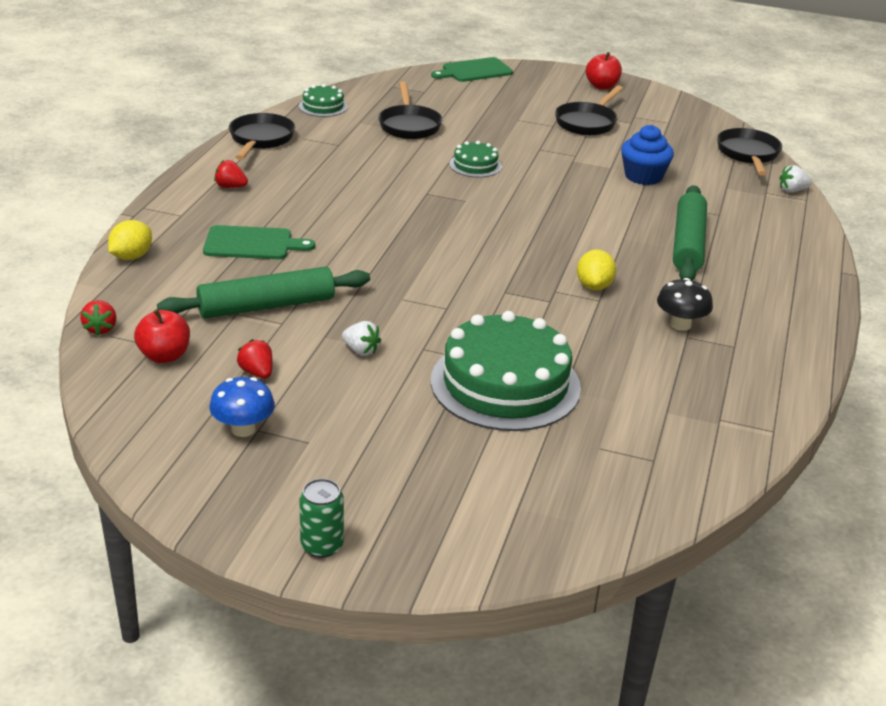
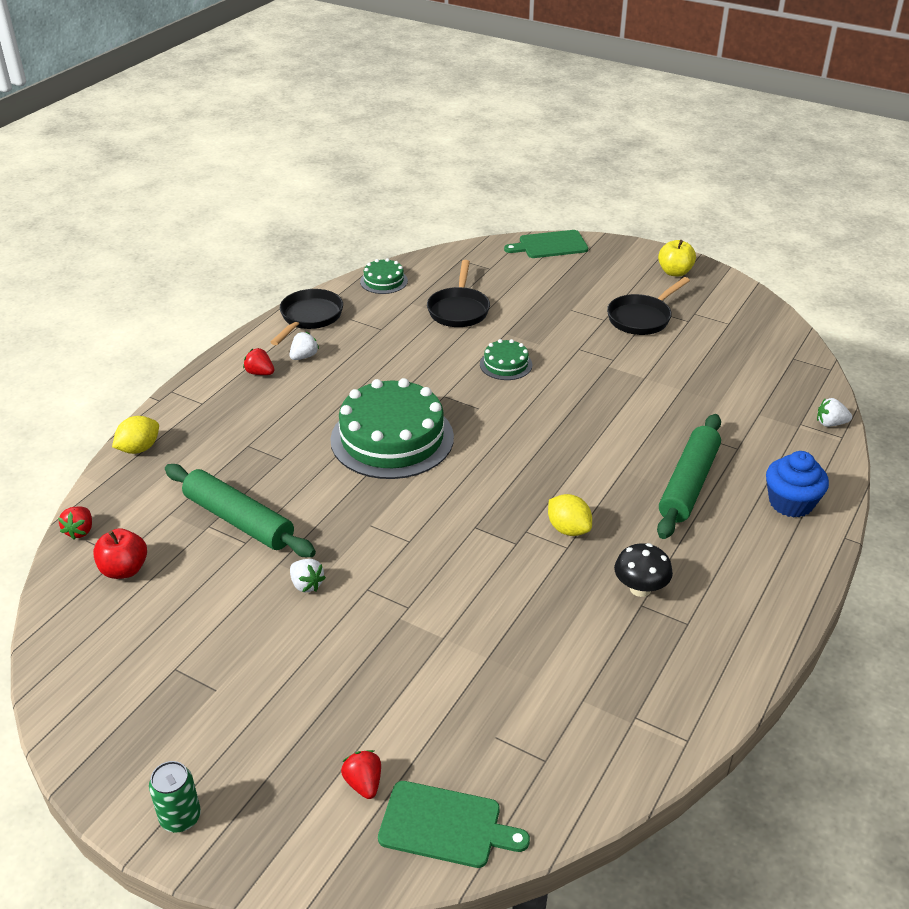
camera: 15 degrees right, 5 degrees up
green rolling pin [157,267,370,319] -> green rolling pin turned 45 degrees clockwise [165,464,316,557]
green cutting board [203,225,315,259] -> green cutting board moved to [378,781,530,868]
blue mushroom [209,377,275,437] -> none
red strawberry [237,339,273,378] -> red strawberry moved to [341,750,381,799]
green cake [431,311,581,431] -> green cake moved to [330,378,454,479]
yellow lemon [577,249,616,290] -> yellow lemon turned 60 degrees counterclockwise [548,494,592,536]
red apple [586,52,622,90] -> yellow apple [658,240,696,276]
blue cupcake [621,125,674,185] -> blue cupcake moved to [766,451,829,518]
black pan [717,128,782,176] -> none
none -> white strawberry [289,332,319,360]

